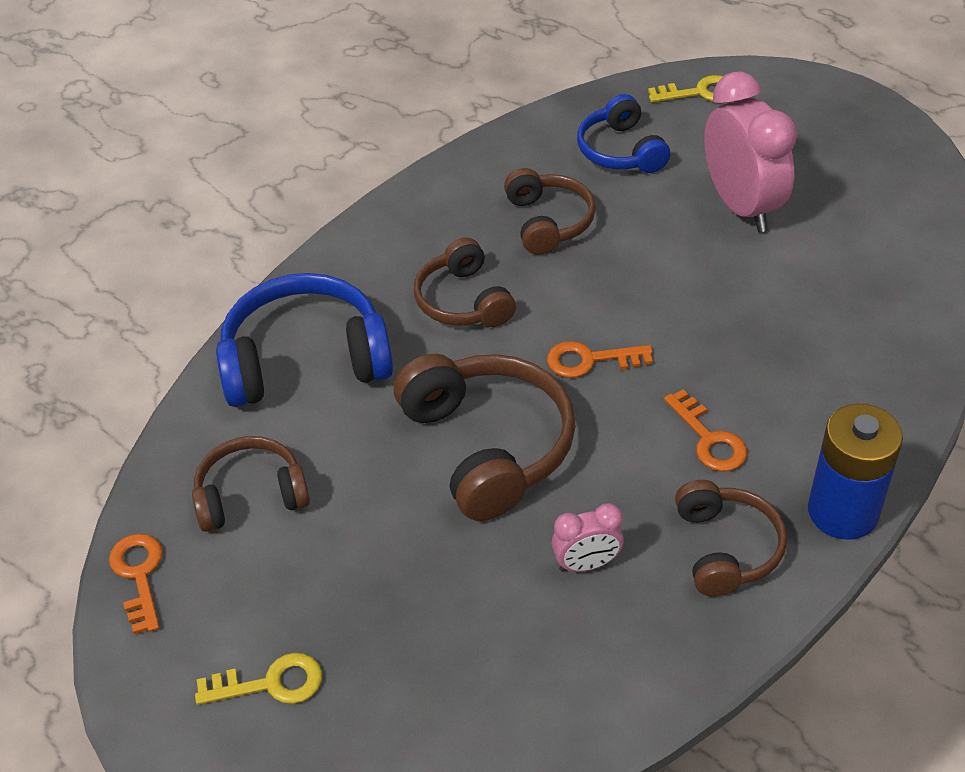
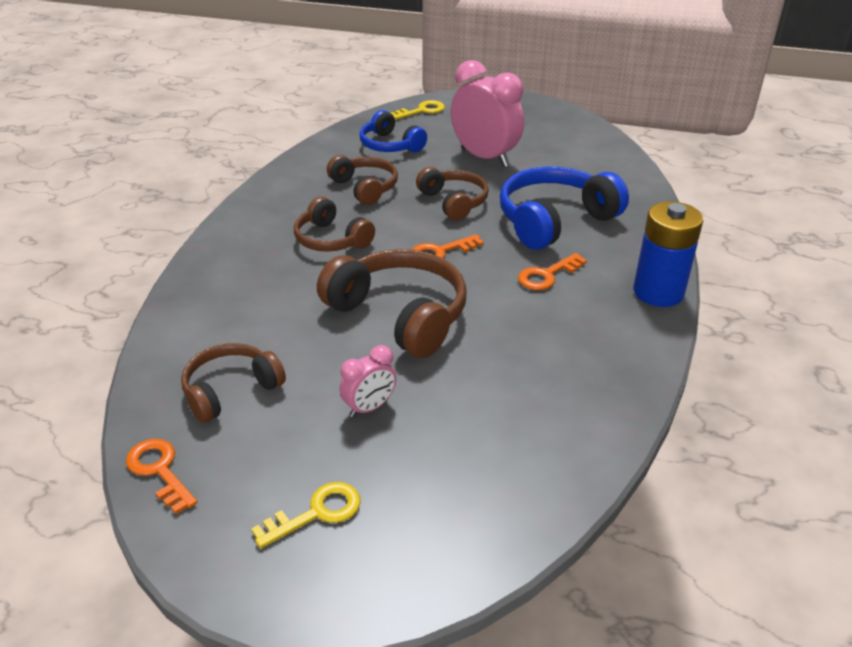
camera: 25 degrees left, 10 degrees down
blue headphones [216,273,393,407] -> blue headphones moved to [500,167,629,250]
pink clock [552,503,624,572] -> pink clock moved to [340,345,396,417]
orange key [664,389,747,472] -> orange key turned 105 degrees clockwise [518,253,587,290]
brown headphones [675,480,787,596] -> brown headphones moved to [416,167,489,220]

